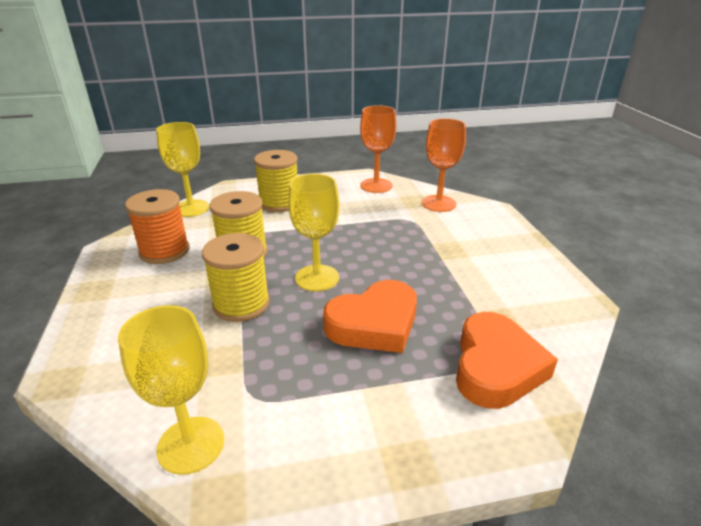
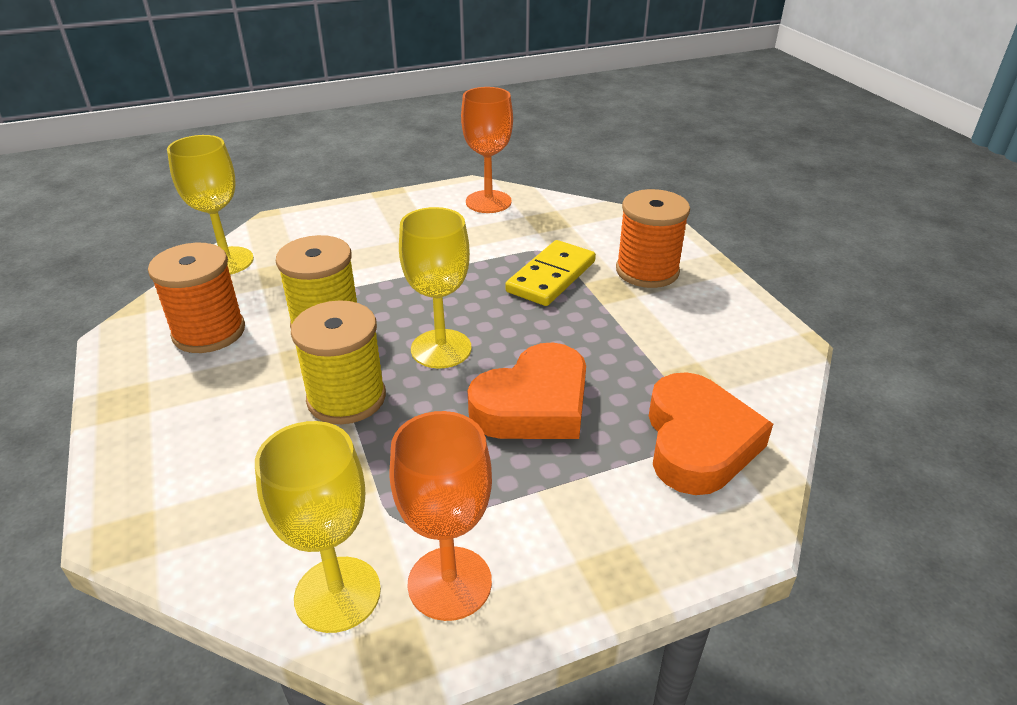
camera: 10 degrees left, 5 degrees up
yellow spool [254,150,297,212] -> none
orange goblet [422,118,466,212] -> orange goblet moved to [389,411,492,621]
none -> yellow domino [505,240,596,306]
none -> orange spool [616,189,690,288]

